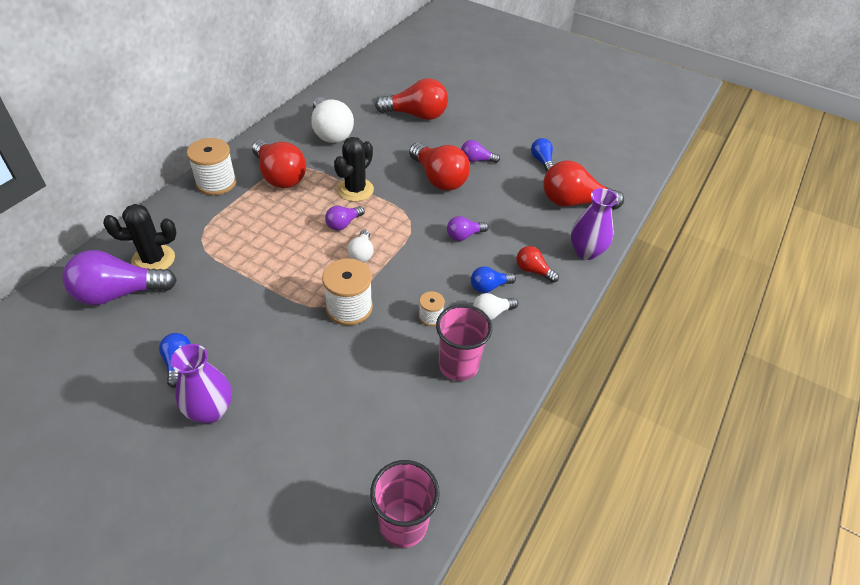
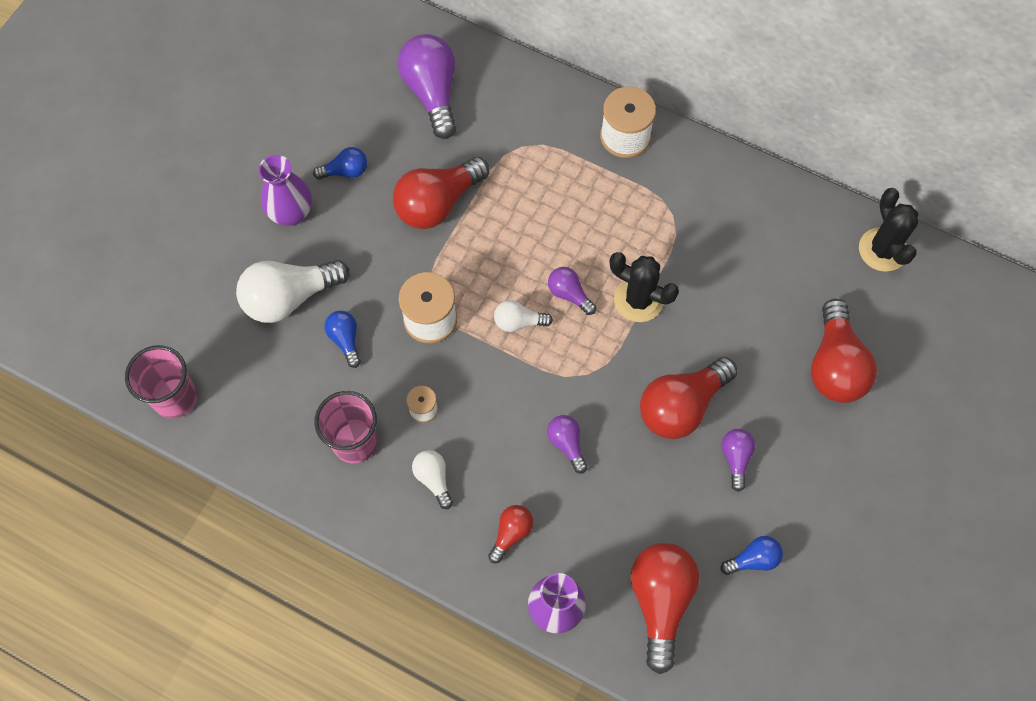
camera: 90 degrees right, 20 degrees up
black cactus [103,204,176,270] -> black cactus moved to [859,188,918,272]
red light bulb [252,140,306,188] -> red light bulb moved to [393,157,489,229]
white light bulb [311,97,354,143] -> white light bulb moved to [236,260,349,323]
blue light bulb [471,266,516,293] -> blue light bulb moved to [325,311,361,368]

